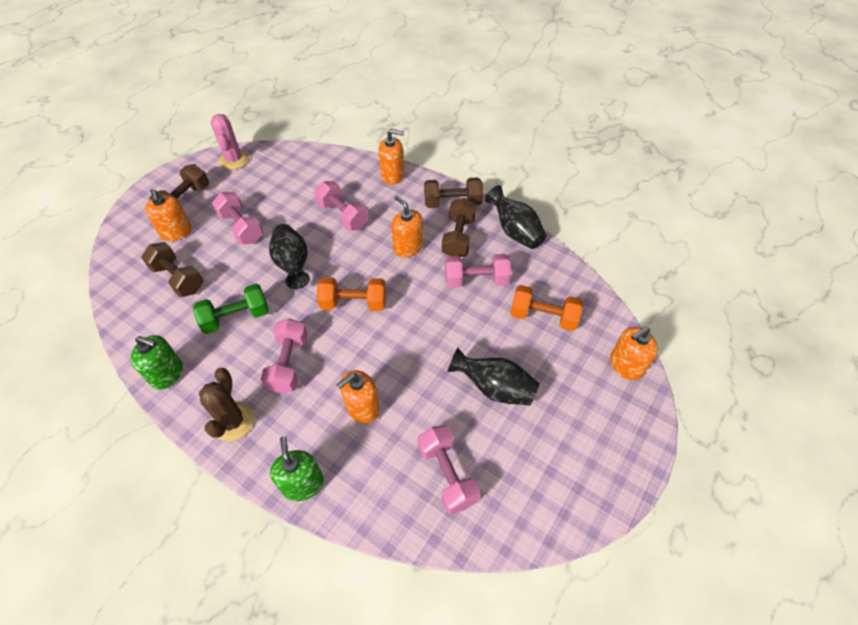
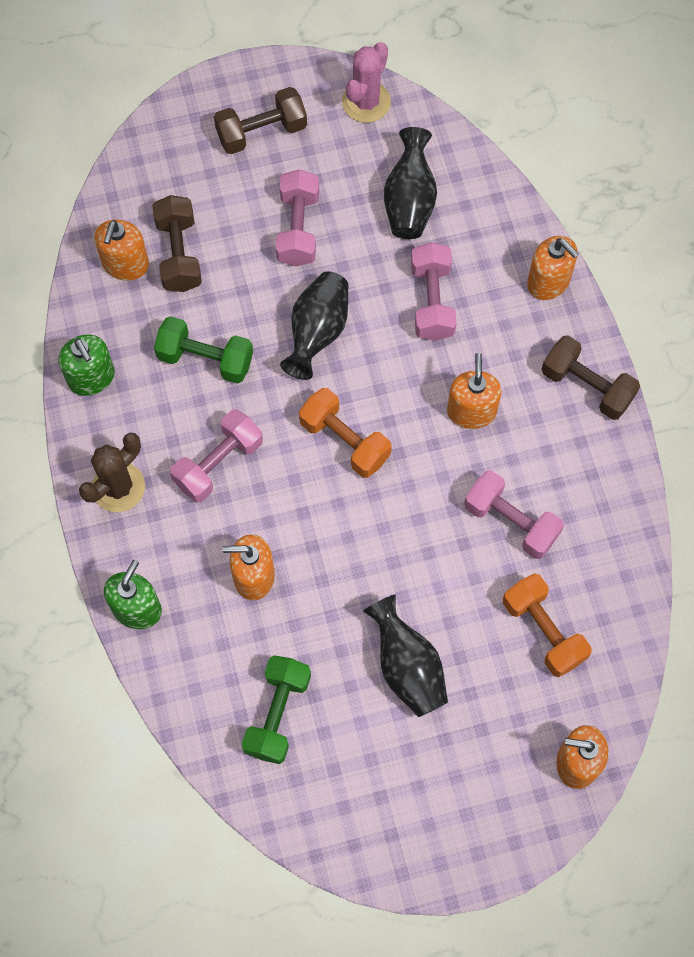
camera: 40 degrees right, 15 degrees up
orange soap dispenser [145,189,192,241] -> orange soap dispenser moved to [94,220,149,280]
pink dumbbell [417,425,480,514] -> green dumbbell [242,655,311,764]
brown dumbbell [442,198,476,257] -> none
black vase [485,185,547,249] -> black vase moved to [384,127,437,239]

